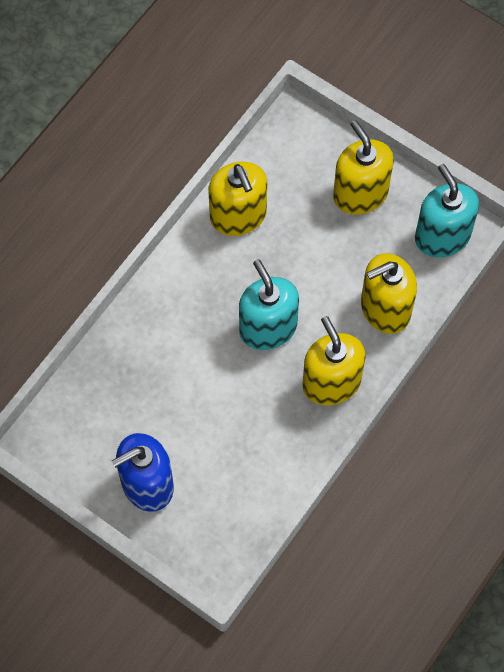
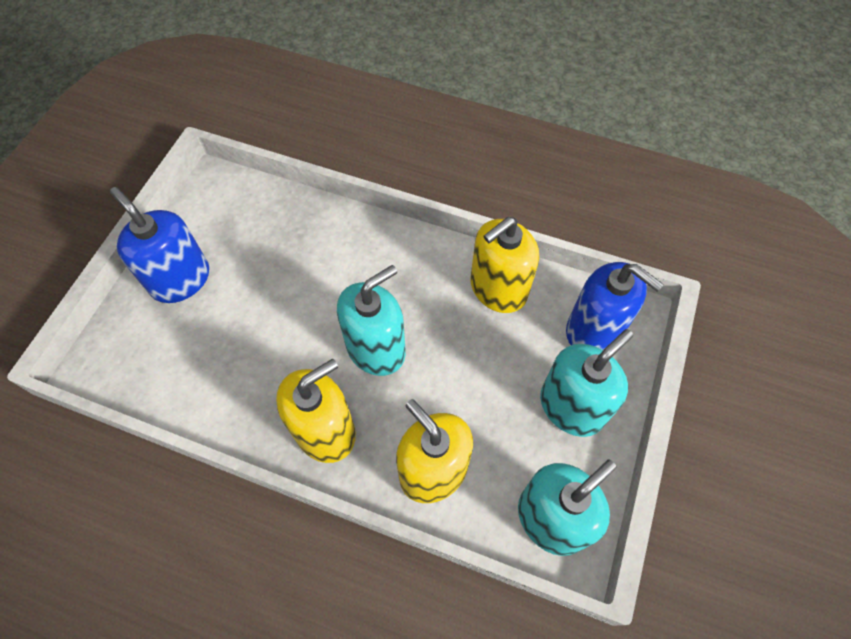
camera: 75 degrees right, 5 degrees down
yellow soap dispenser [333,120,394,215] -> turquoise soap dispenser [540,329,633,437]
none -> blue soap dispenser [566,262,664,350]

